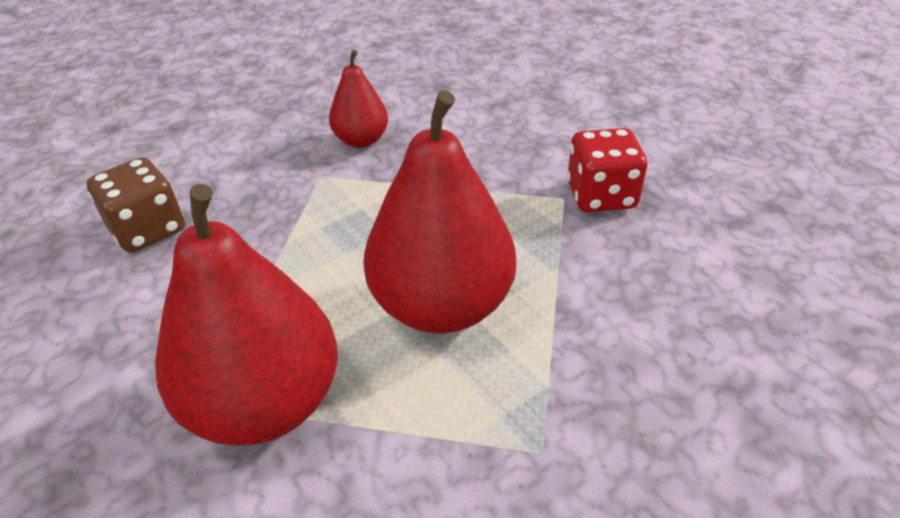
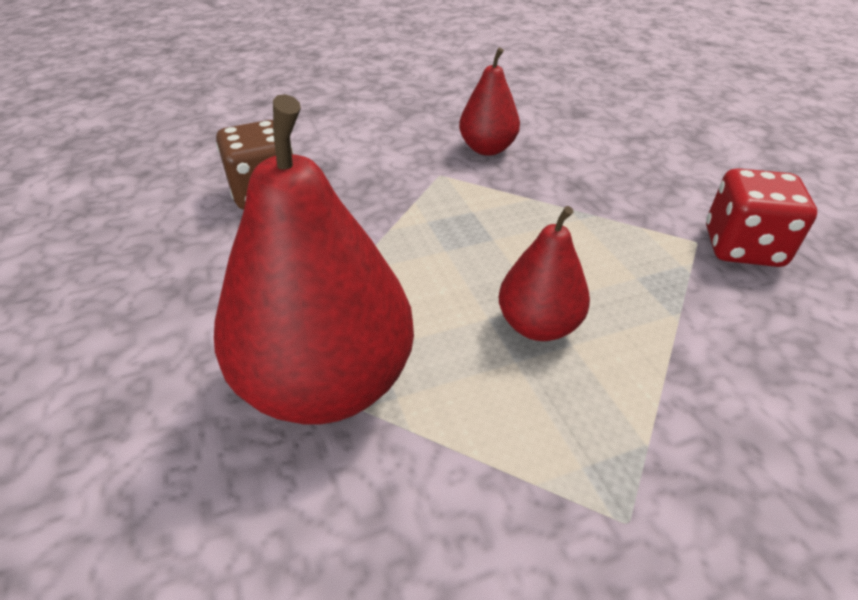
camera: 15 degrees right, 0 degrees up
red pear [363,90,516,334] -> red pear [499,206,590,341], size x0.53

